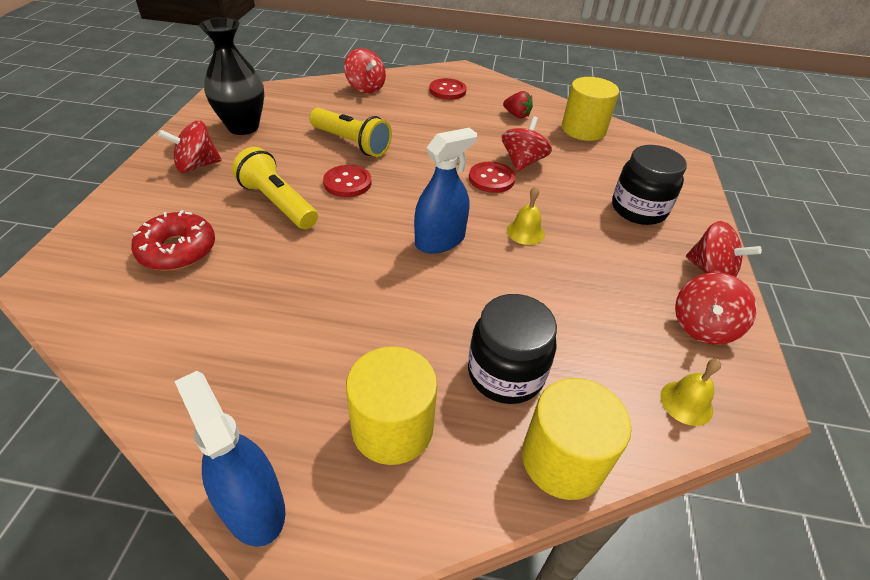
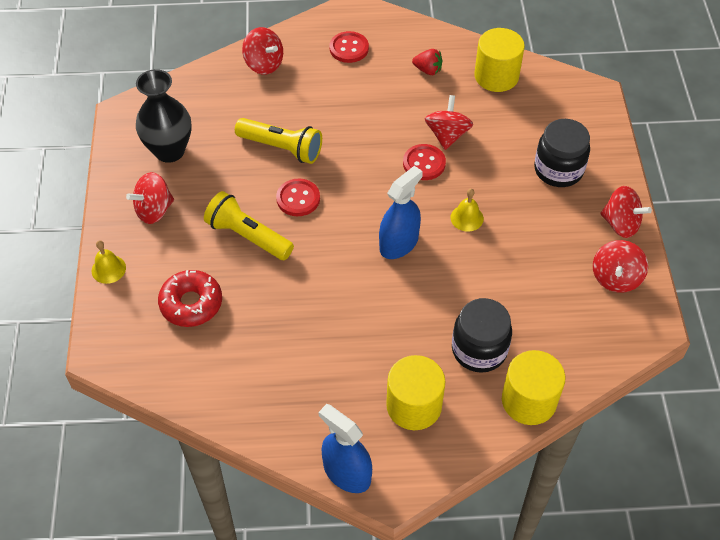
camera: 10 degrees left, 10 degrees up
yellow bell [660,359,721,426] -> yellow bell moved to [92,240,126,284]

